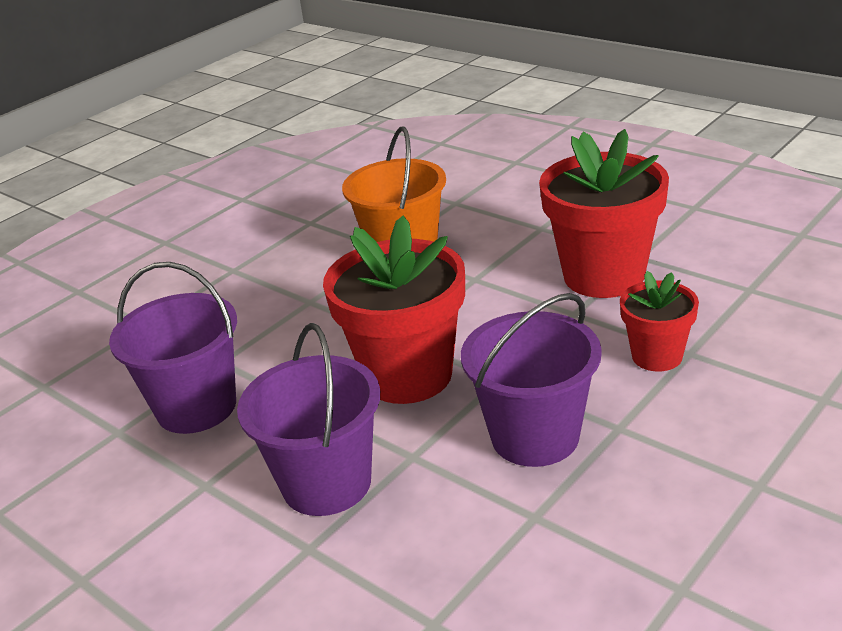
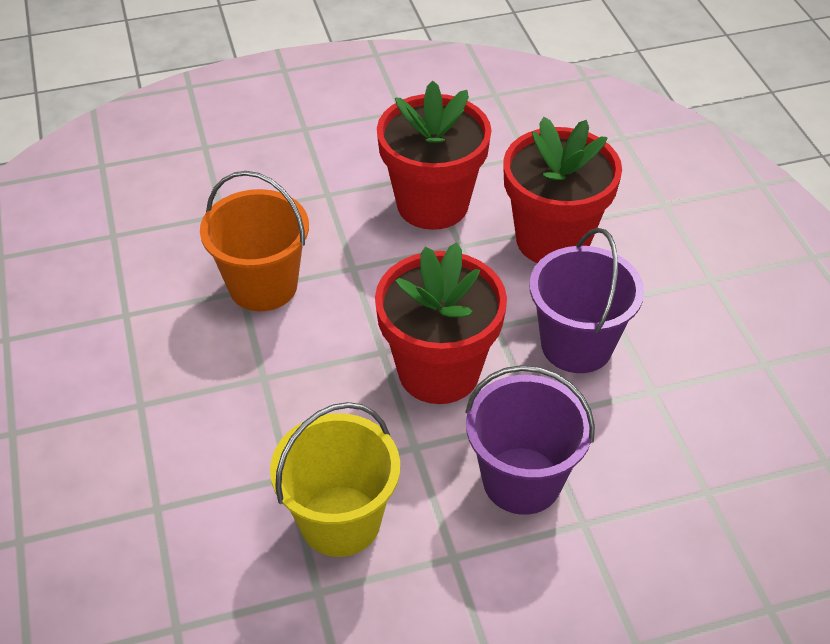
camera: 60 degrees left, 15 degrees up
purple bucket [109,262,237,434] -> yellow bucket [270,402,400,557]
red flower pot [620,271,699,372] -> red flower pot [503,117,622,263], size x1.83

